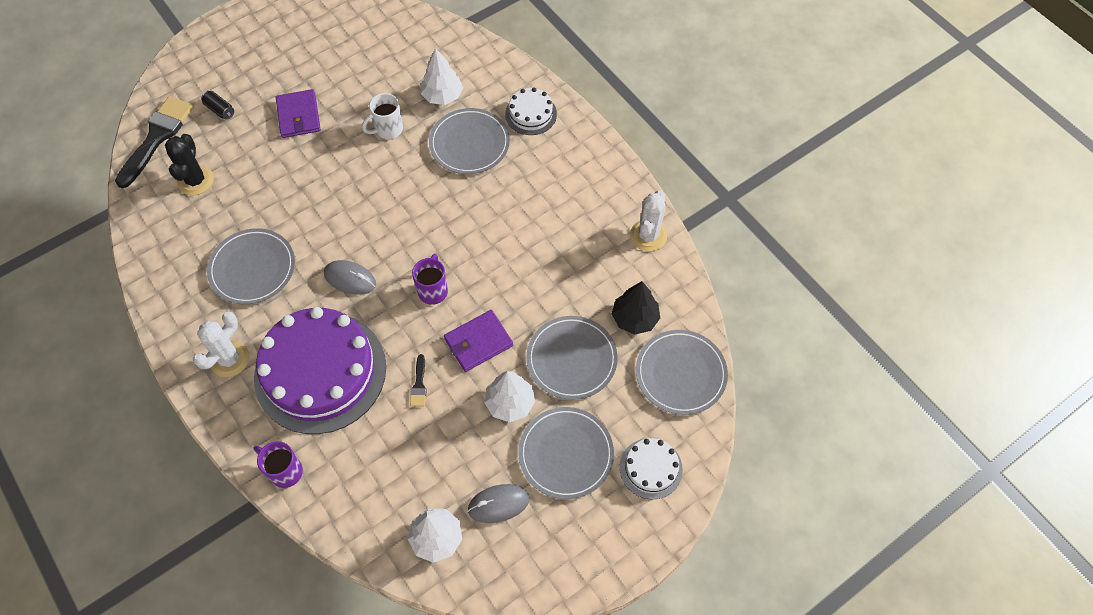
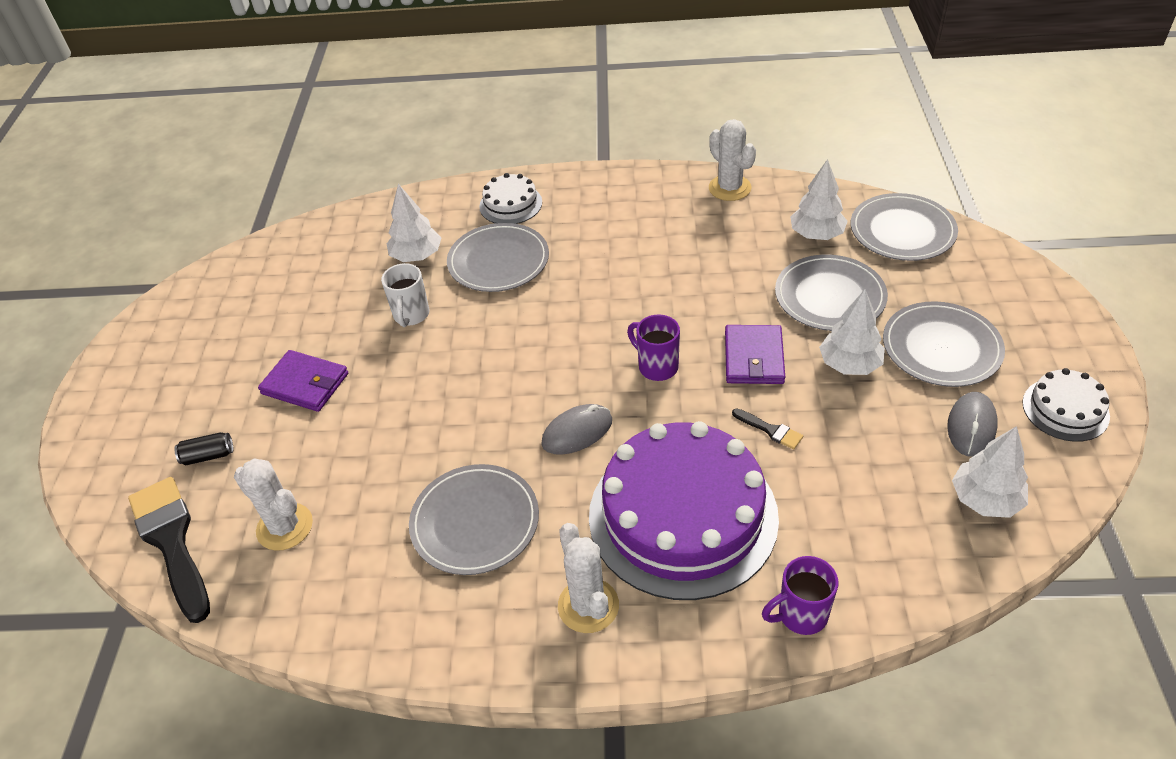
camera: 50 degrees left, 15 degrees down
black cactus [165,134,214,195] -> white cactus [234,458,313,551]
black tree [612,281,660,335] -> white tree [790,159,848,240]
white cake [620,438,683,499] -> white cake moved to [1022,368,1110,442]

